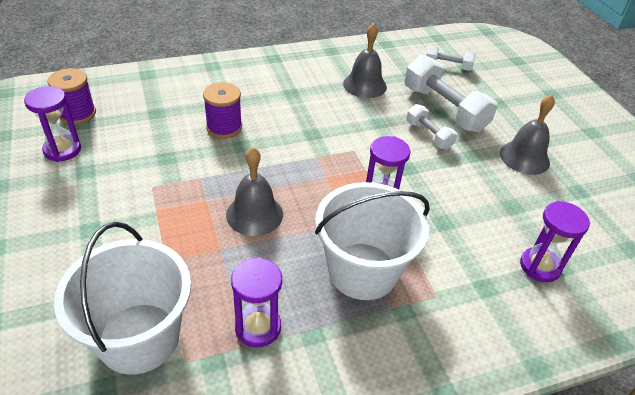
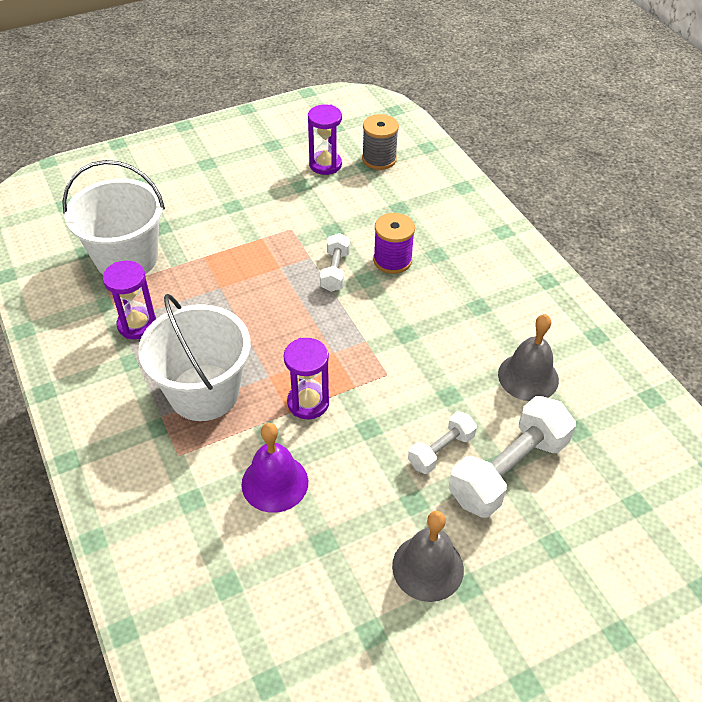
camera: 85 degrees right, 5 degrees up
purple spool [47,68,96,124] -> grey spool [362,114,399,170]
grey bell [226,147,283,236] -> none
white dumbbell [426,45,476,71] -> white dumbbell moved to [320,233,350,292]
purple hourglass [520,201,590,282] -> none
none -> purple bell [242,423,308,513]

